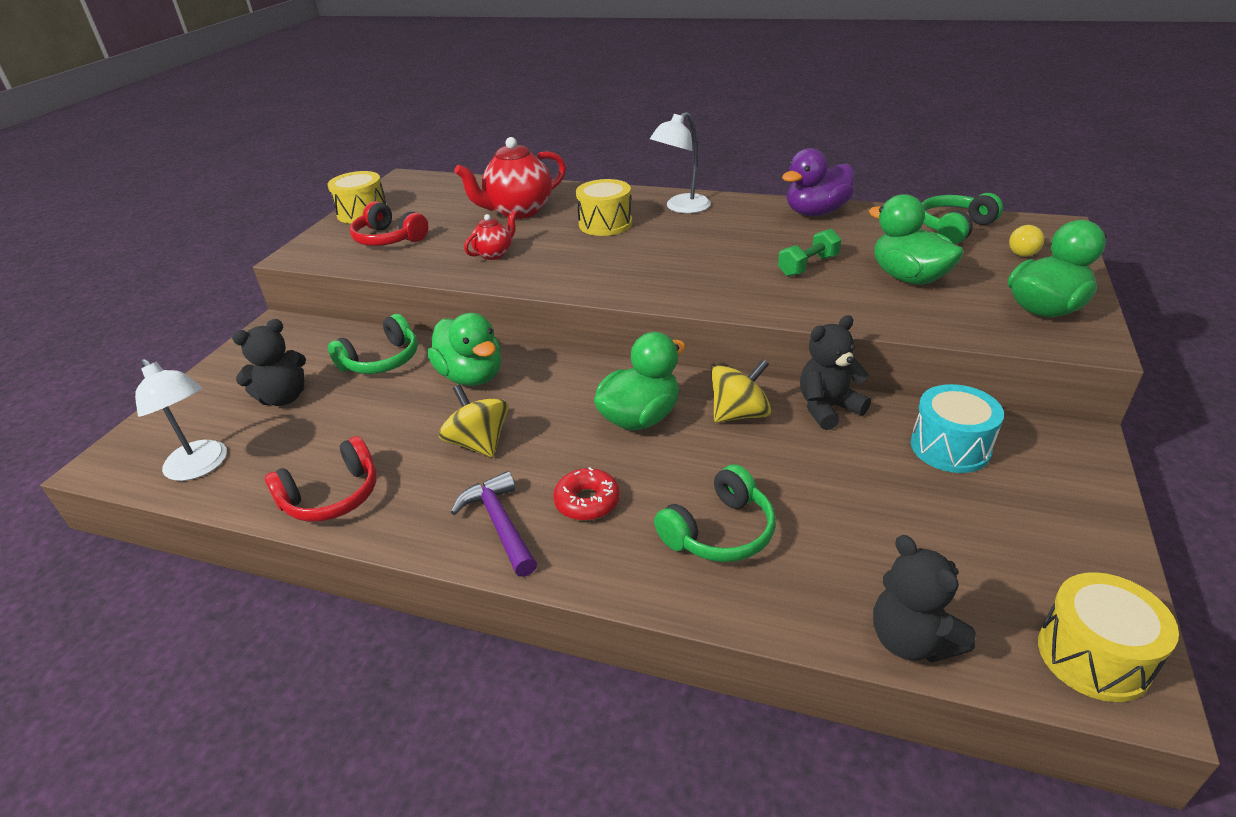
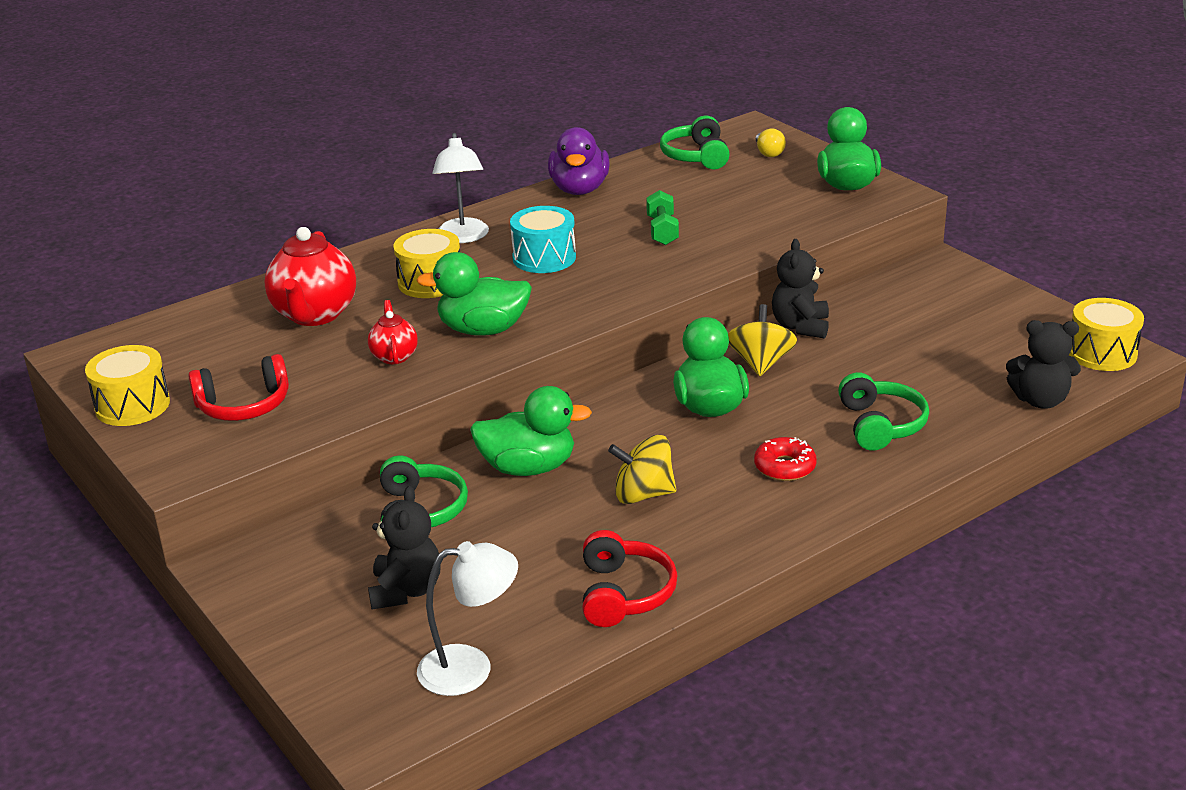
camera: 55 degrees left, 5 degrees down
purple hammer [451,471,537,577] -> none
green duck [869,194,964,285] -> green duck moved to [416,252,532,336]
turquoise drum [911,384,1004,473] -> turquoise drum moved to [510,206,576,273]

